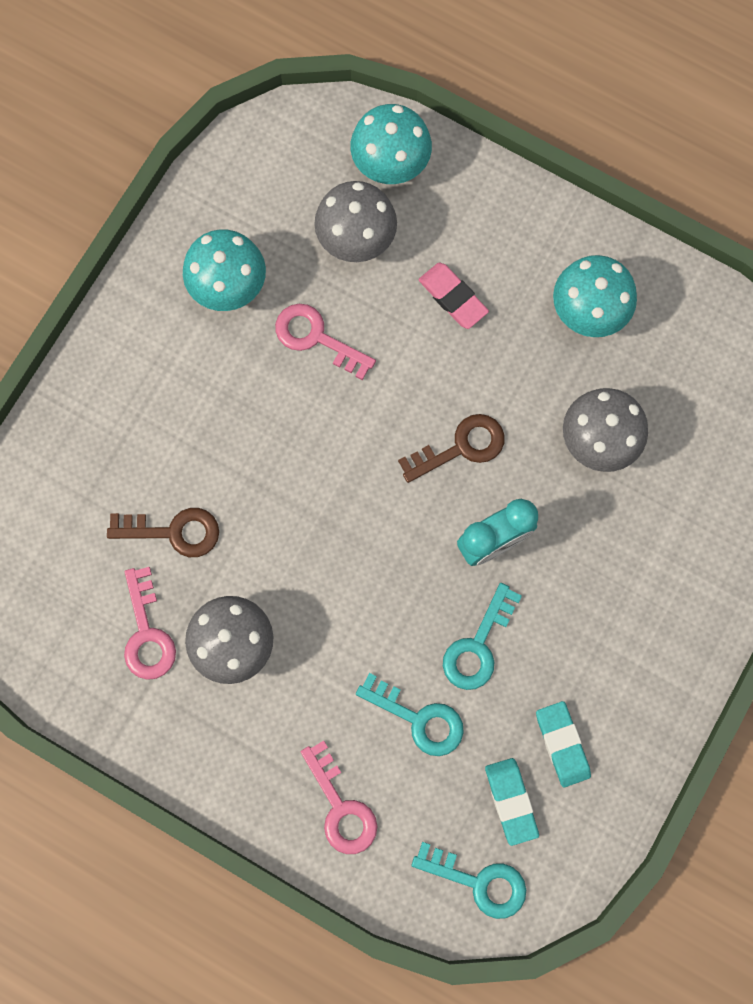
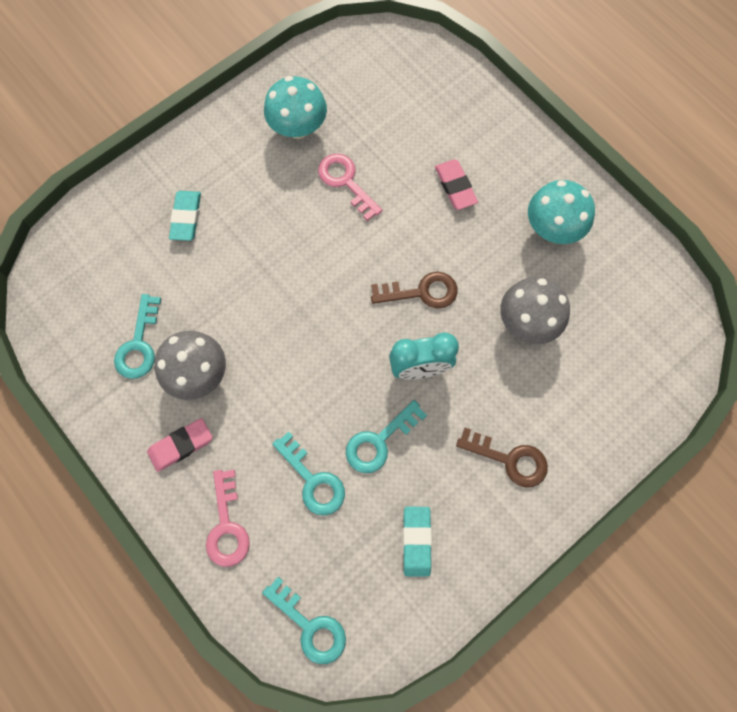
camera: 20 degrees right, 5 degrees down
brown key [107,508,219,557] -> brown key moved to [456,428,548,487]
pink key [124,567,176,680] -> turquoise key [114,294,161,379]
grey mushroom [314,181,397,262] -> none
turquoise mushroom [350,104,432,184] -> none
turquoise eraser [485,758,539,846] -> turquoise eraser moved to [169,191,201,241]
none -> pink eraser [147,418,213,472]

